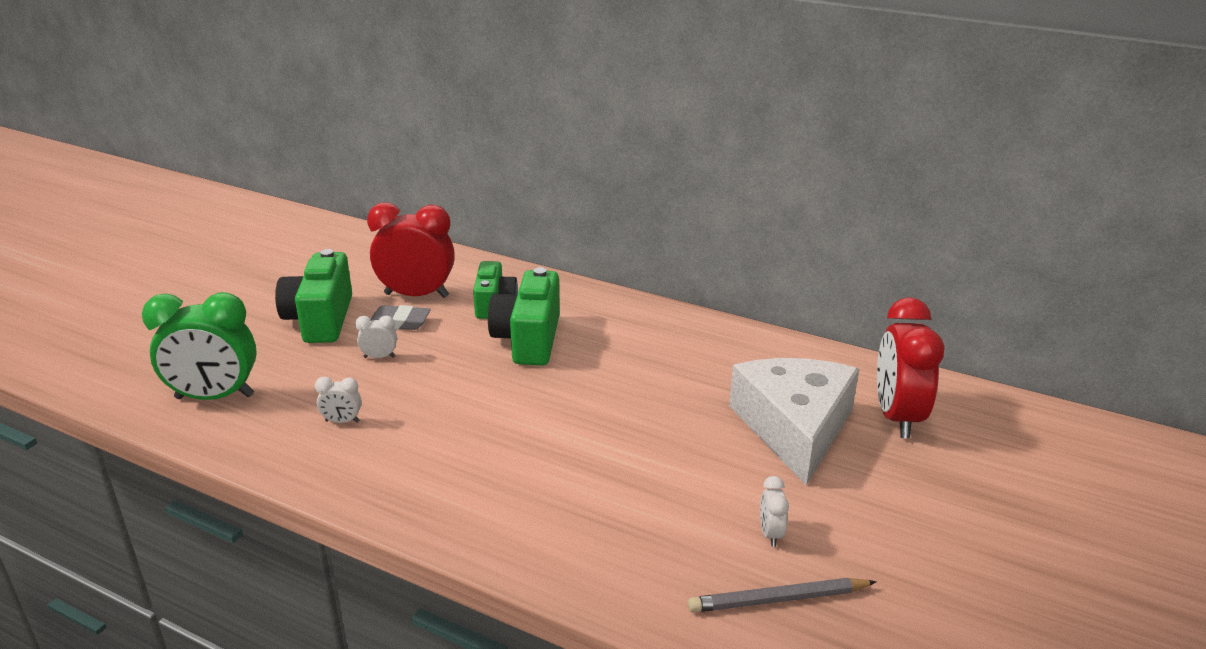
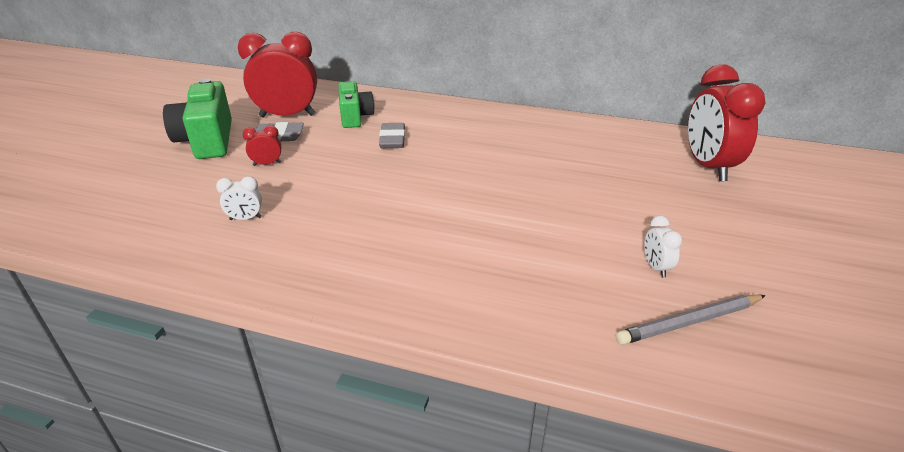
camera: 10 degrees left, 5 degrees up
green clock [142,292,257,400] -> none
white clock [355,316,397,358] -> red clock [243,125,281,166]
green camera [488,267,560,365] -> grey eraser [379,123,405,148]
white cheese [729,358,859,485] -> none

